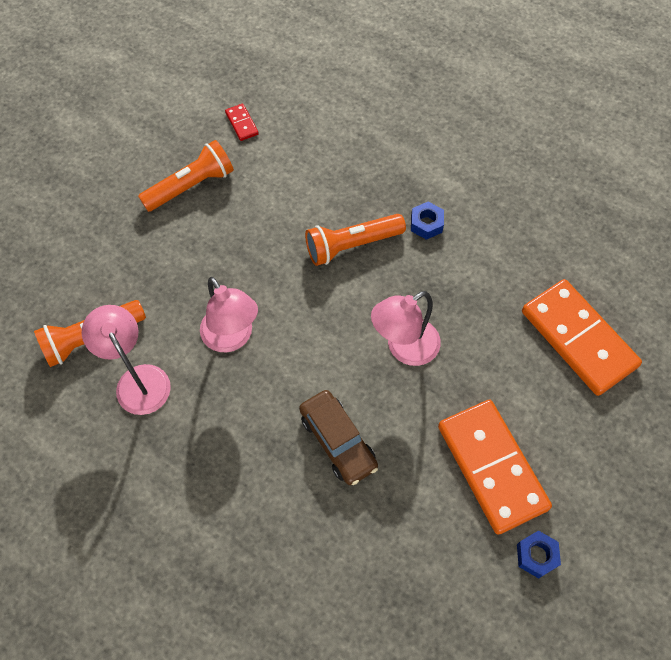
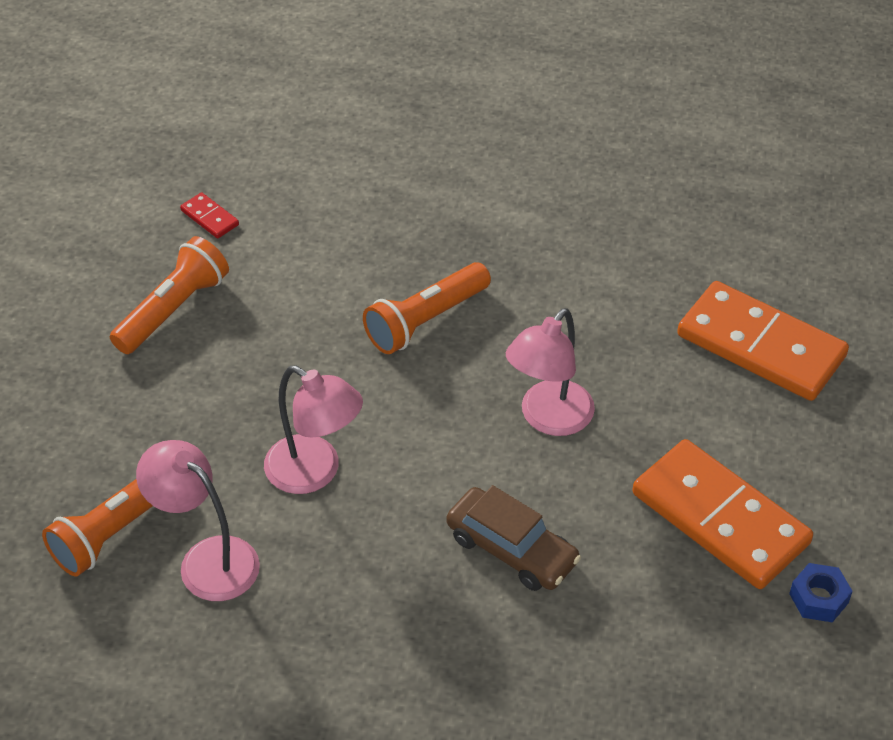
camera: 20 degrees left, 15 degrees down
blue nut [411,202,444,240] -> none

